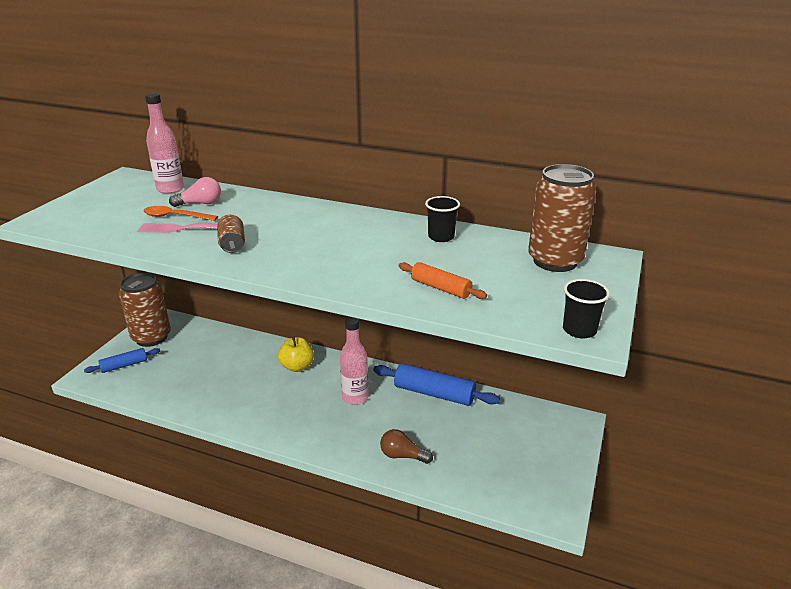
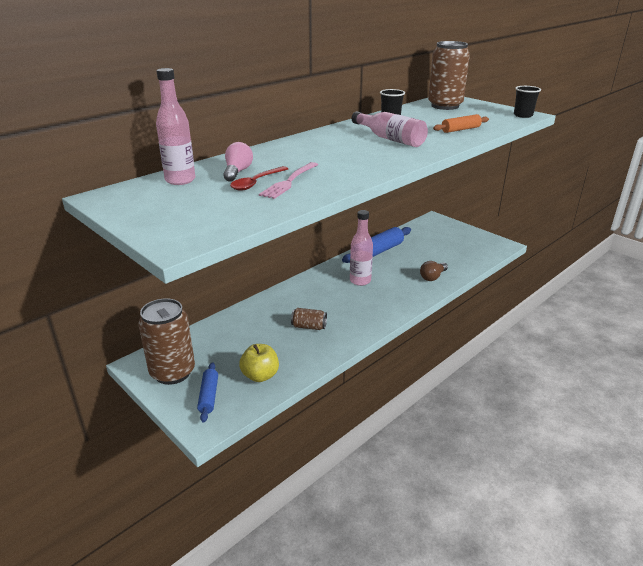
camera: 65 degrees left, 0 degrees up
orange spoon [143,206,218,221] -> red spoon [230,166,288,191]
brown can [217,215,245,253] -> brown can moved to [291,308,327,330]
yellow apple [278,336,314,372] -> yellow apple moved to [239,344,279,382]
none -> pink bottle [352,111,428,147]

